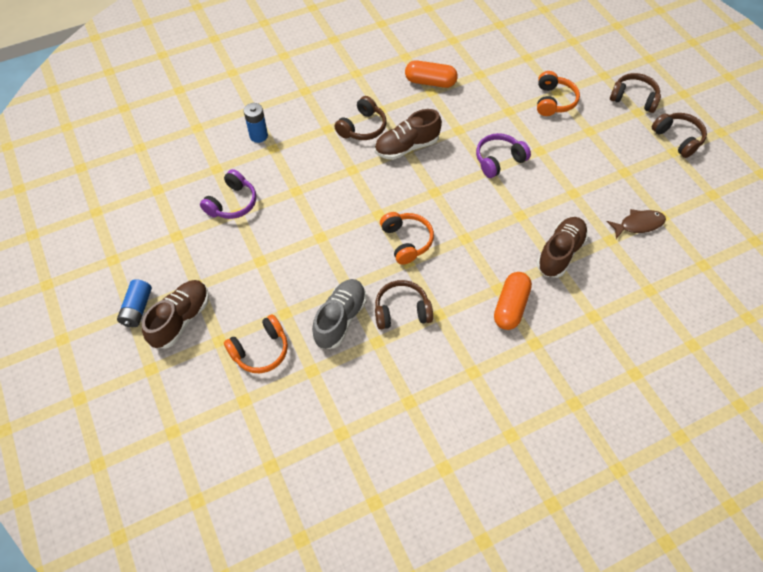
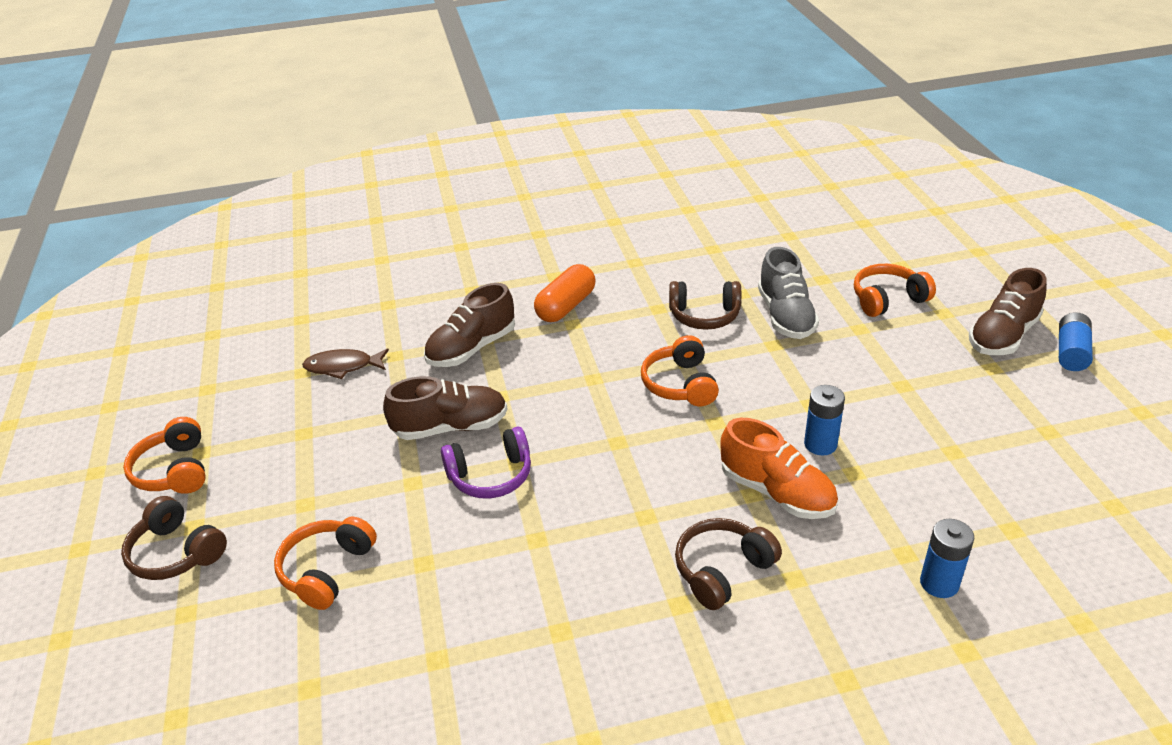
camera: 165 degrees left, 20 degrees down
purple headphones [200,169,256,219] -> none
grey shoe [312,279,366,349] -> grey shoe turned 45 degrees counterclockwise [758,247,819,339]
brown shoe [375,109,442,160] -> brown shoe moved to [383,376,507,440]
orange capsule [405,60,458,88] -> none
brown headphones [652,113,707,158] -> orange headphones [123,417,206,494]
none -> orange shoe [720,418,838,519]
none -> blue battery [804,385,845,456]

